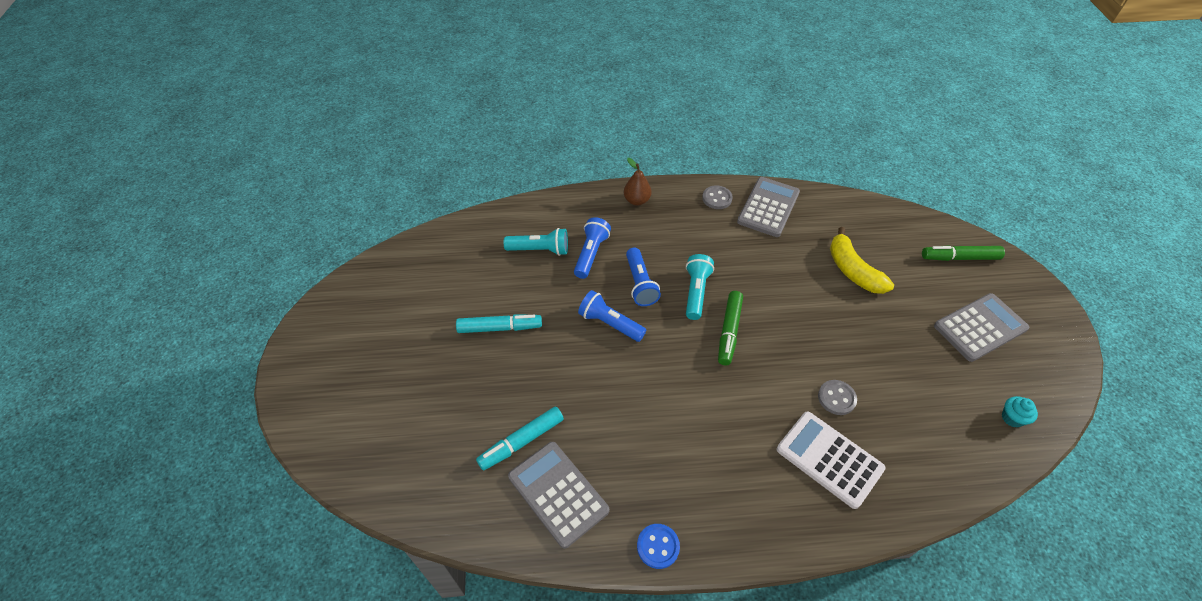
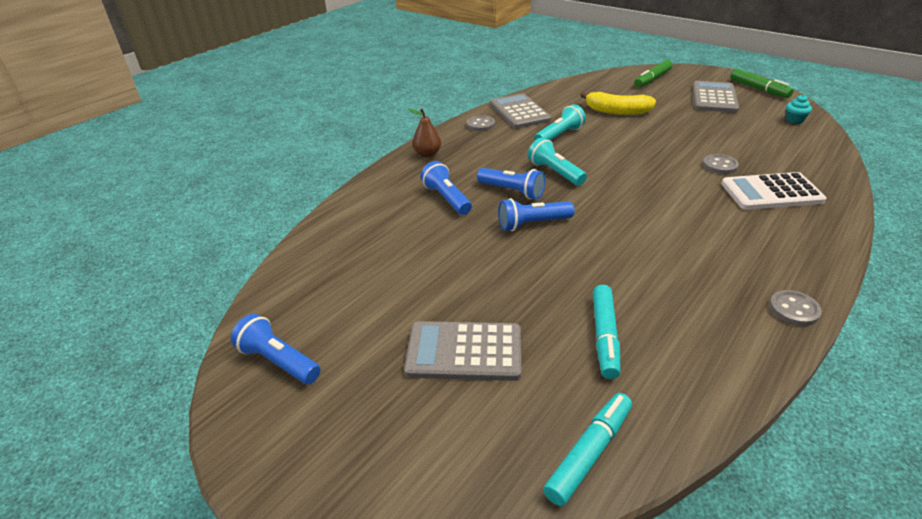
camera: 45 degrees left, 15 degrees down
turquoise marker [456,314,542,333] -> turquoise marker moved to [543,393,632,506]
turquoise flashlight [504,228,568,256] -> turquoise flashlight moved to [535,104,586,141]
grey calculator [508,442,609,549] -> grey calculator moved to [404,321,521,381]
blue button [637,524,680,569] -> grey button [769,290,822,326]
green marker [718,291,743,365] -> green marker moved to [730,69,793,98]
none -> blue flashlight [231,314,320,384]

